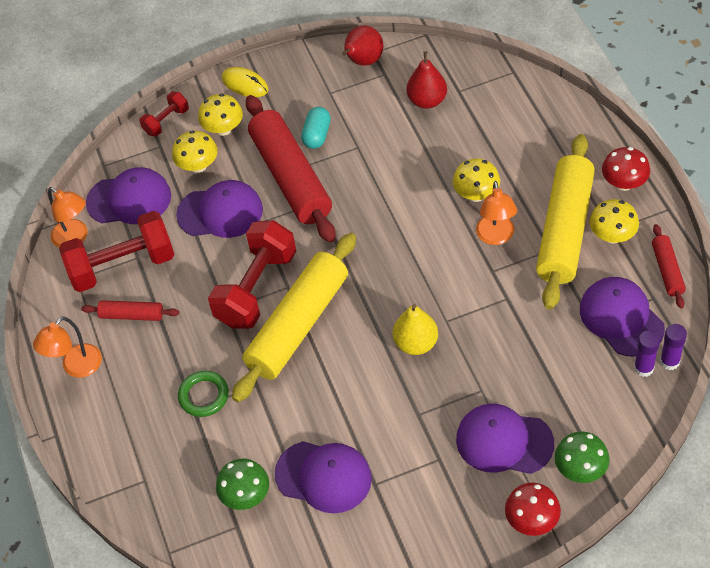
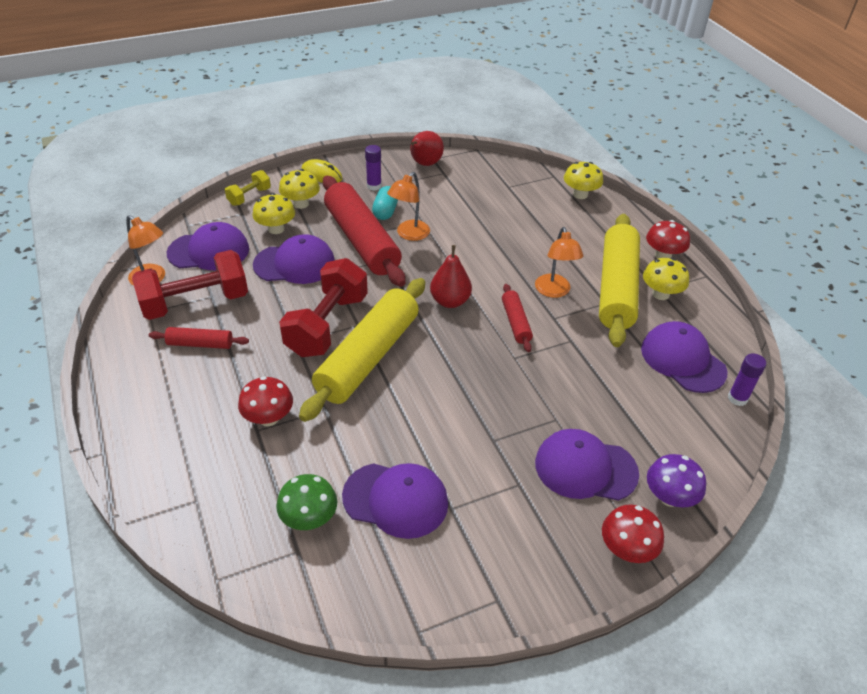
camera: 10 degrees left, 10 degrees down
orange lamp [33,316,102,378] -> orange lamp moved to [387,172,430,241]
red dumbbell [140,91,189,136] -> yellow dumbbell [225,170,271,206]
green ring [178,371,229,417] -> red mushroom [238,376,293,426]
yellow pear [393,304,438,355] -> none
red pear [407,51,447,109] -> red pear moved to [430,245,472,308]
yellow mushroom [453,158,500,202] -> yellow mushroom moved to [564,162,603,199]
green mushroom [555,431,610,483] -> purple mushroom [647,454,706,508]
purple glue stick [634,331,660,377] -> purple glue stick moved to [365,145,382,191]
red rolling pin [652,224,686,308] -> red rolling pin moved to [502,284,533,352]

